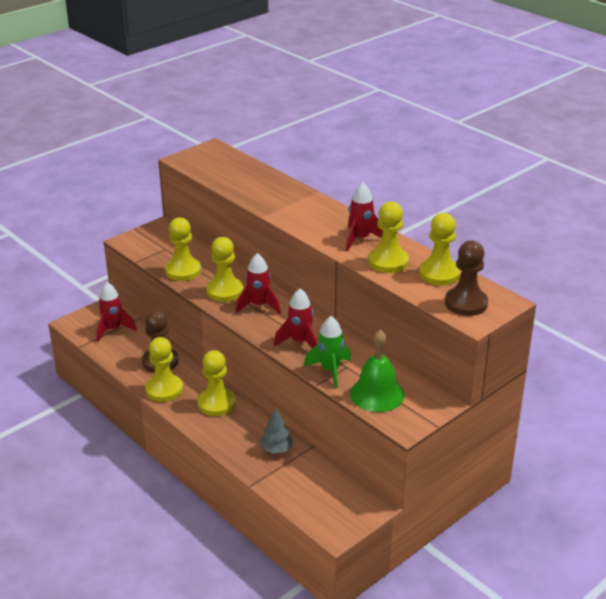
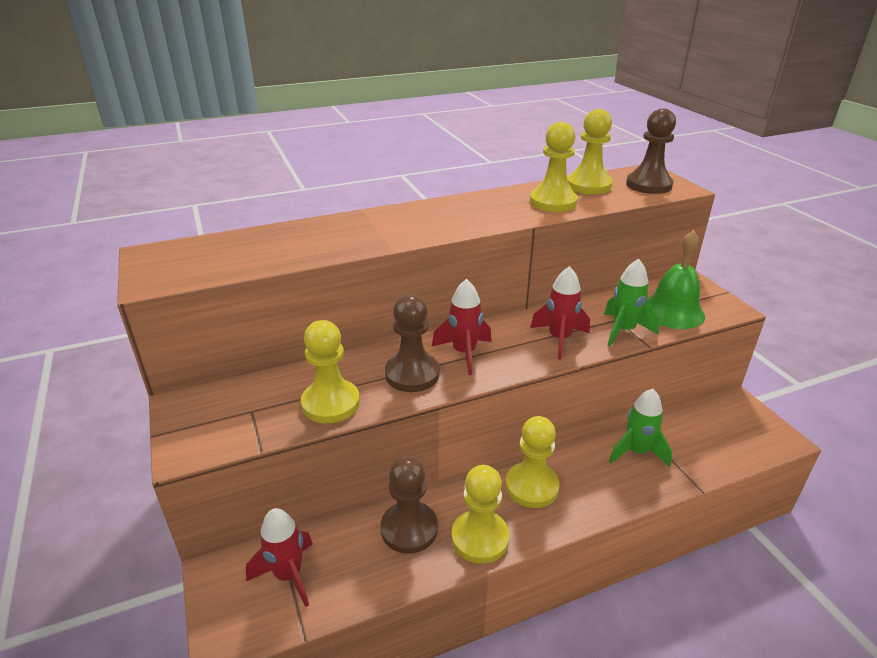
camera: 70 degrees left, 0 degrees up
yellow pawn [206,237,243,302] -> brown pawn [385,294,439,392]
grey tree [259,408,293,453] -> green rocket [609,389,672,467]
red rocket [346,183,383,251] -> none

